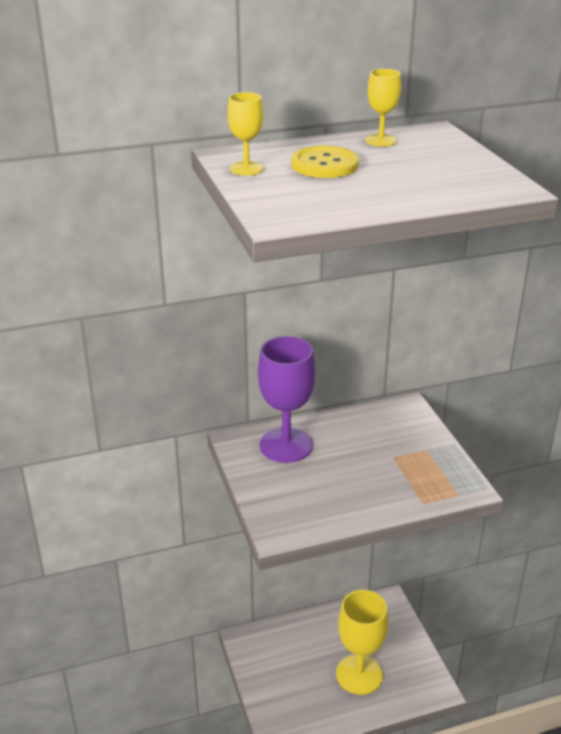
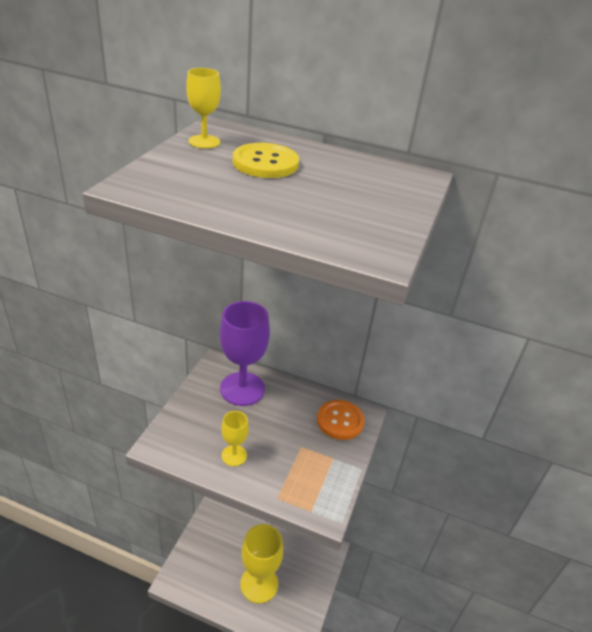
camera: 35 degrees right, 5 degrees up
yellow goblet [365,69,401,146] -> yellow goblet moved to [221,411,249,466]
none -> orange button [317,400,364,440]

